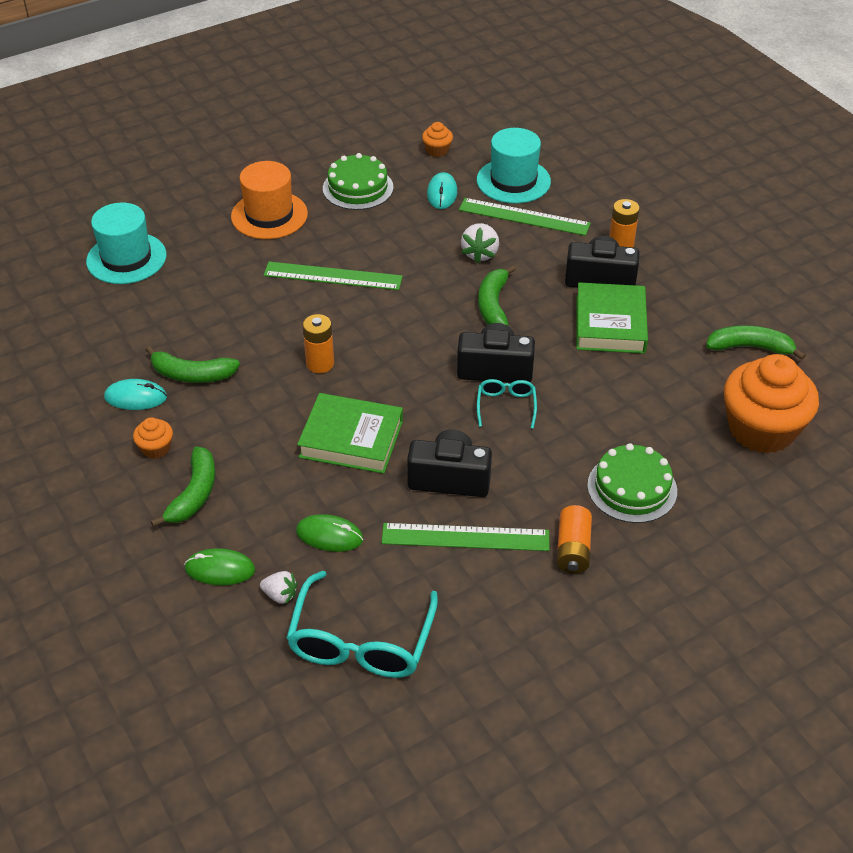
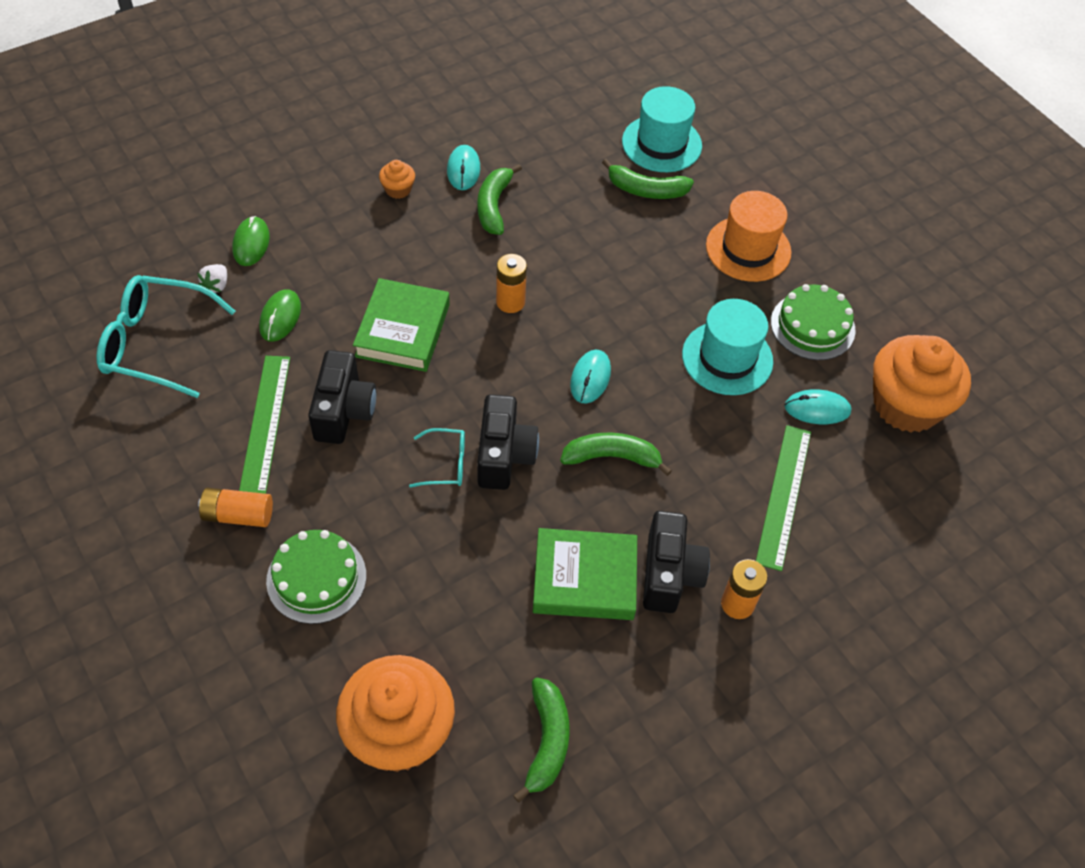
camera: 85 degrees right, 10 degrees up
green banana [151,446,215,527] -> green banana moved to [602,159,694,199]
green ruler [264,262,403,290] -> none
orange cupcake [422,122,453,157] -> orange cupcake [873,335,971,433], size x2.37
white strawberry [461,223,499,264] -> none
turquoise hat [477,128,551,204] -> turquoise hat moved to [682,299,773,395]
none -> turquoise mouse [570,350,611,404]

